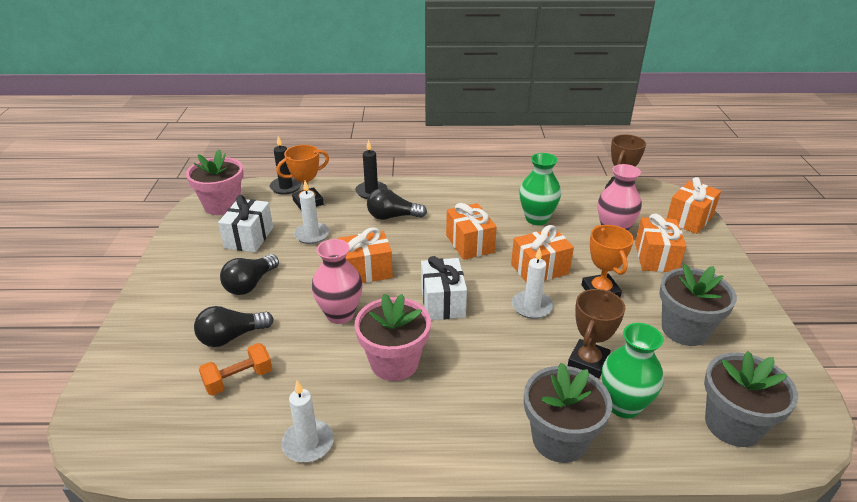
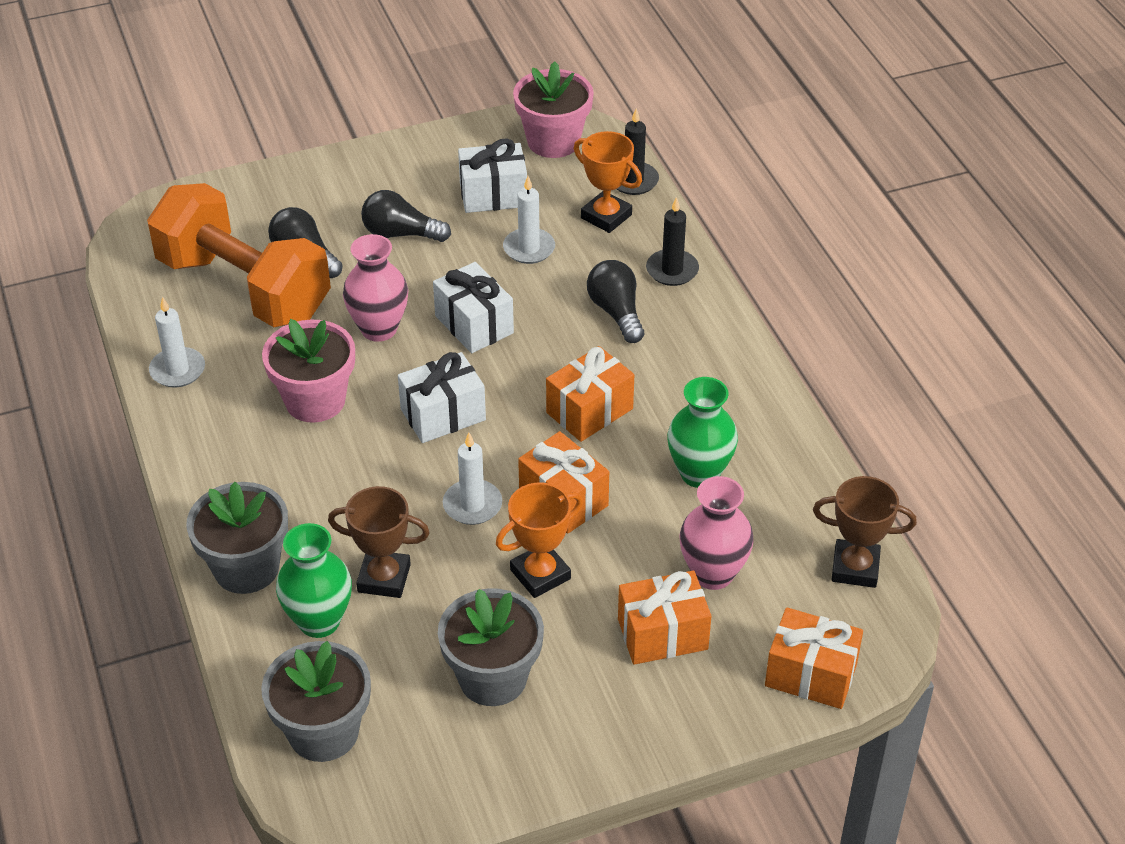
camera: 70 degrees right, 10 degrees up
orange dumbbell [199,343,272,396] -> orange dumbbell [147,183,331,327], size x2.44
orange gift [337,227,393,283] -> white gift [433,262,514,353]

